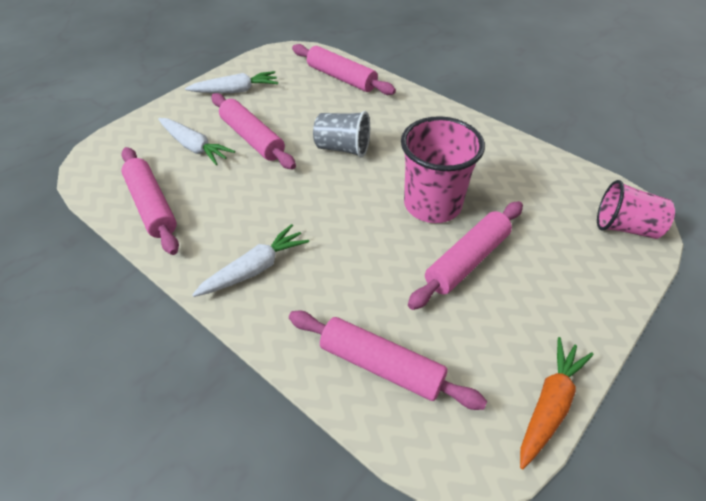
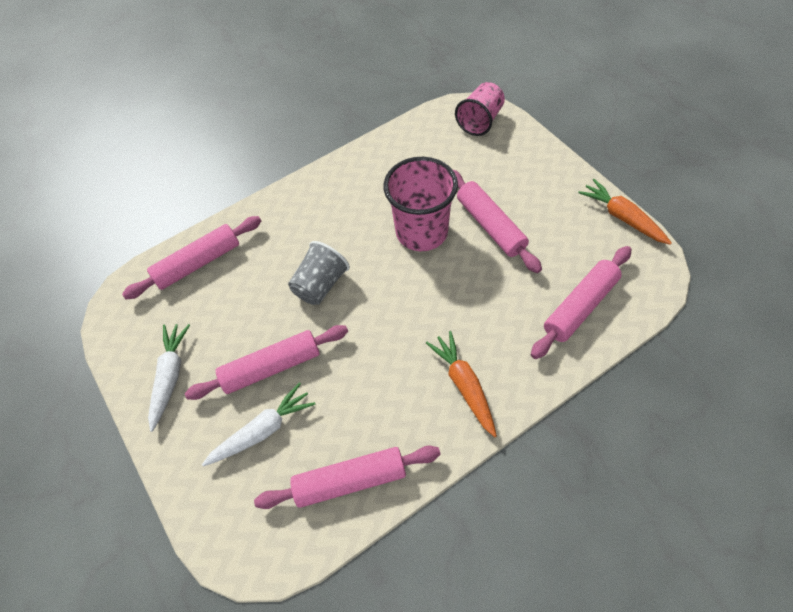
camera: 70 degrees left, 10 degrees up
white carrot [192,224,309,297] -> orange carrot [426,331,497,437]

